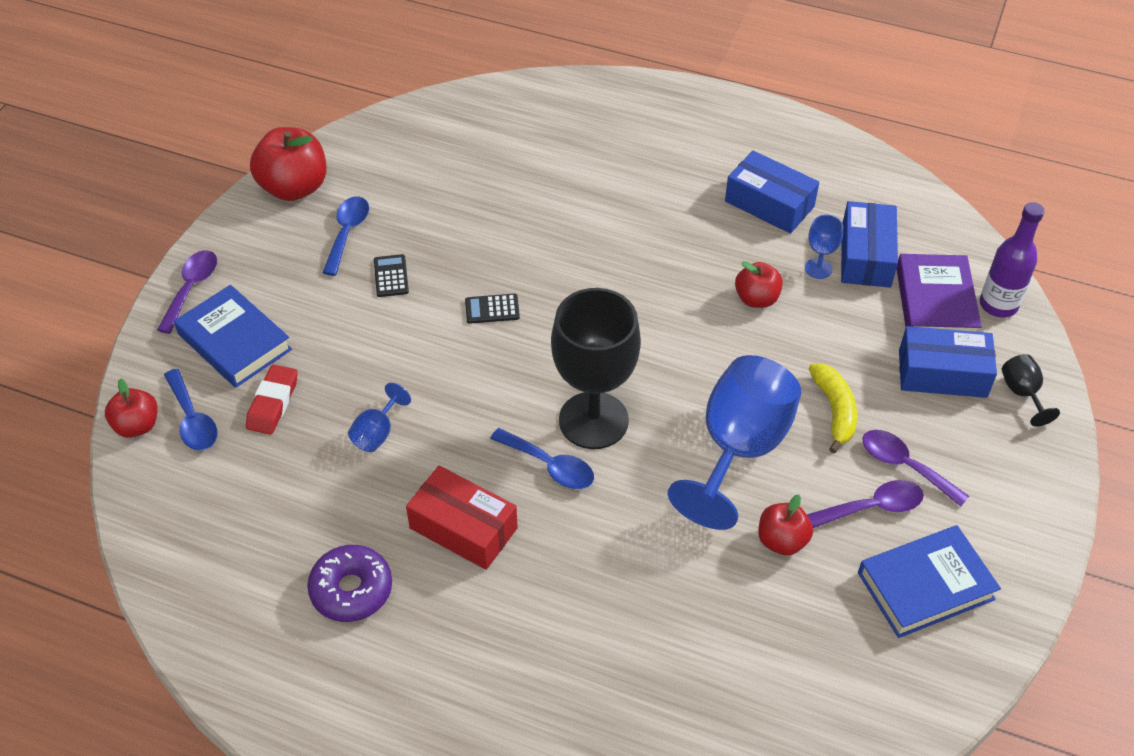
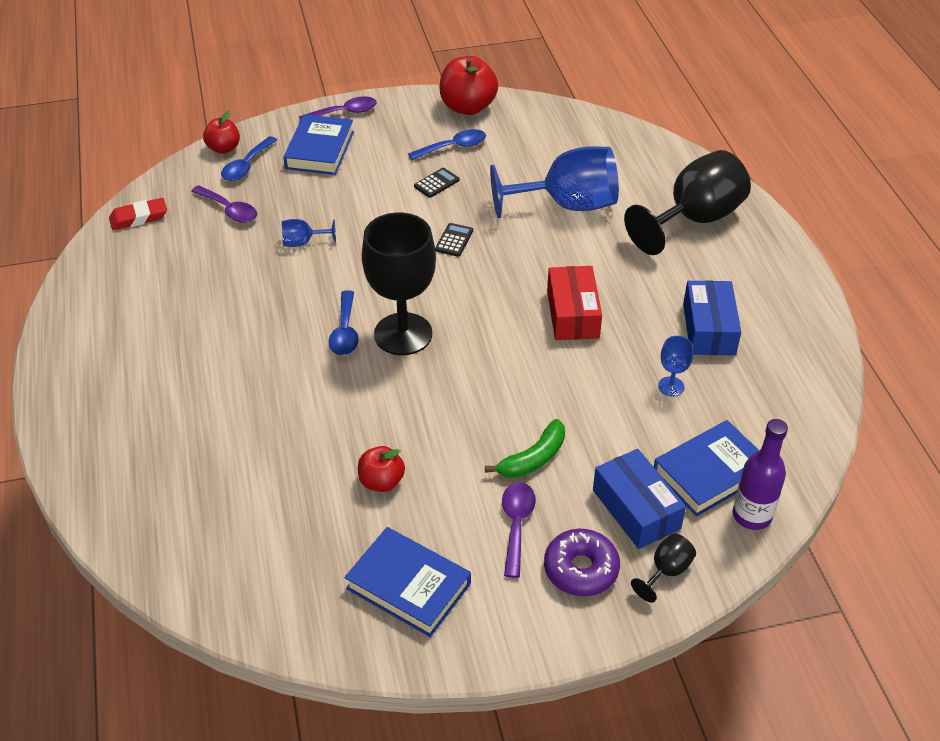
camera: 55 degrees right, 5 degrees down
red eraser [246,365,298,434] -> red eraser moved to [109,198,167,230]
purple donut [307,545,392,622] -> purple donut moved to [544,529,620,596]
red box [406,466,518,570] -> red box moved to [547,266,602,340]
black calculator [465,294,520,324] -> black calculator turned 60 degrees clockwise [435,223,473,257]
blue goblet [668,355,802,530] -> blue goblet moved to [490,146,619,218]
red apple [735,261,783,308] -> none
purple spoon [807,480,924,528] -> purple spoon moved to [191,185,257,223]
yellow banana [809,364,857,453] -> green banana [485,419,565,478]
blue box [841,201,898,288] -> none
purple book [897,254,982,332] -> blue book [654,420,759,517]
none -> black goblet [624,150,751,255]

